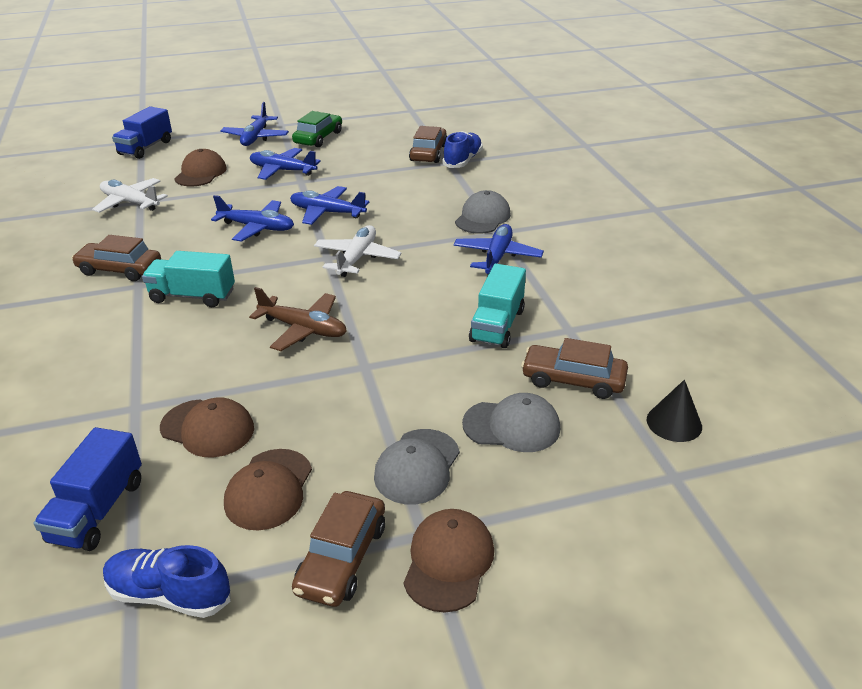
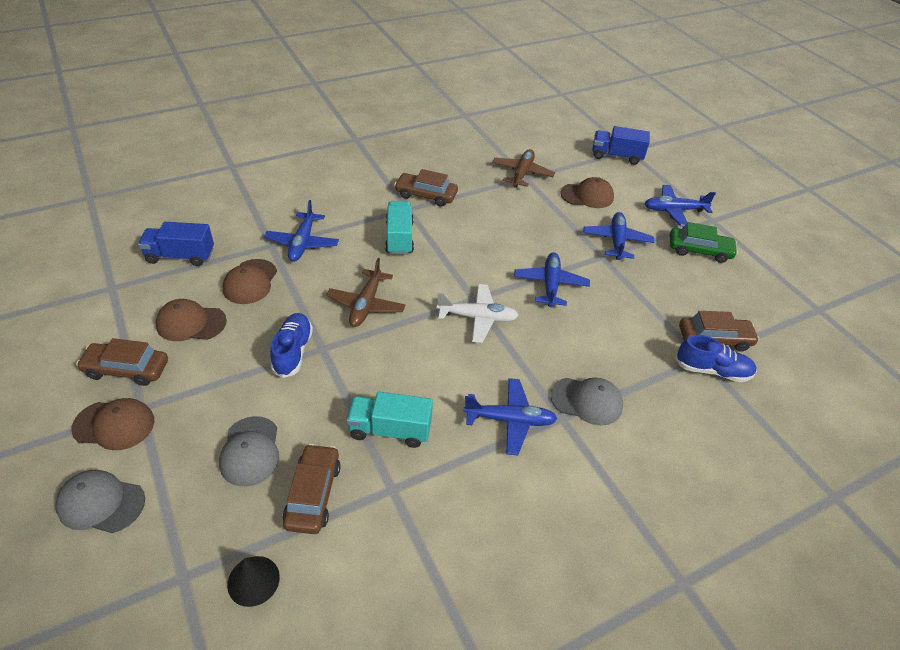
camera: 75 degrees right, 10 degrees up
brown car [72,235,161,281] -> brown car turned 75 degrees counterclockwise [394,169,458,207]
white plane [92,178,168,213] -> brown plane [492,149,555,188]
blue shoe [103,545,231,618] -> blue shoe moved to [270,313,313,378]
blue plane [211,195,294,242] -> blue plane moved to [264,200,339,262]
grey cap [374,429,460,505] -> grey cap moved to [56,470,145,533]

